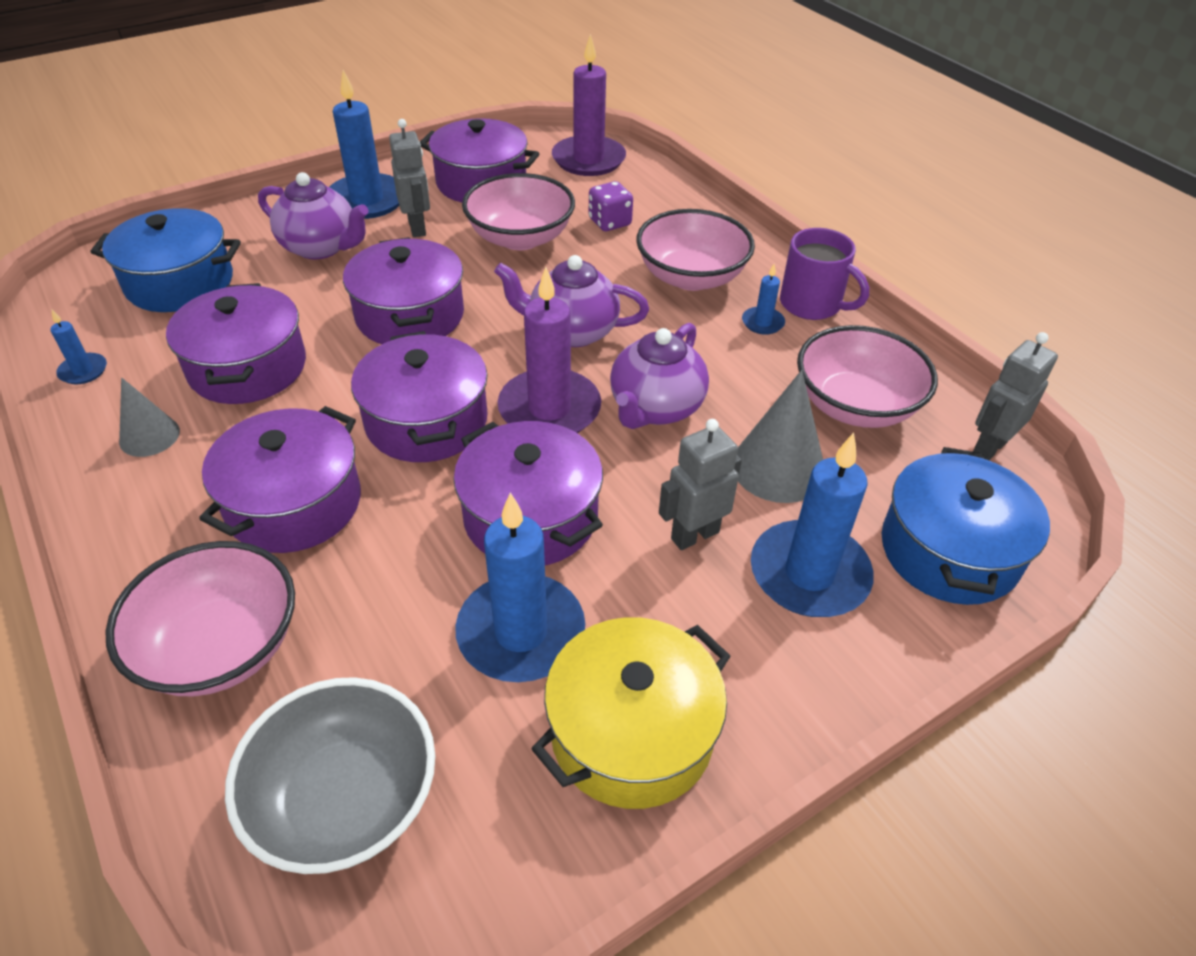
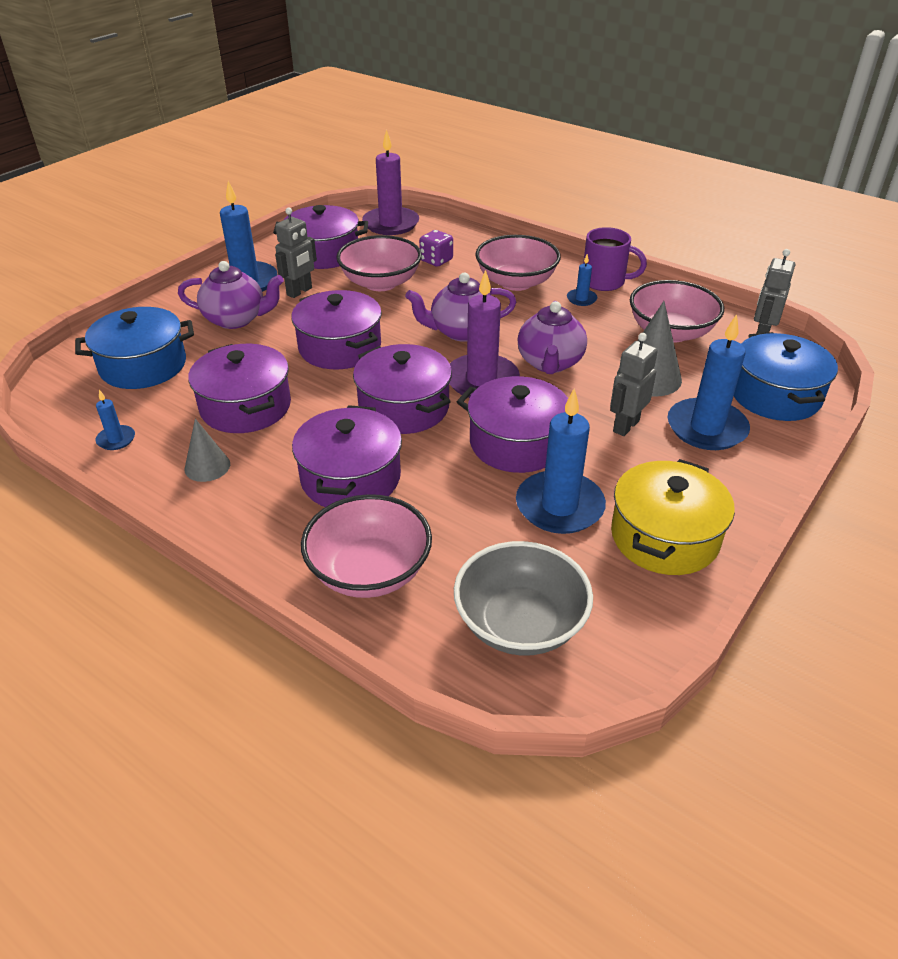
camera: 20 degrees left, 5 degrees down
grey robot [389,119,430,237] -> grey robot turned 75 degrees clockwise [275,208,317,298]

